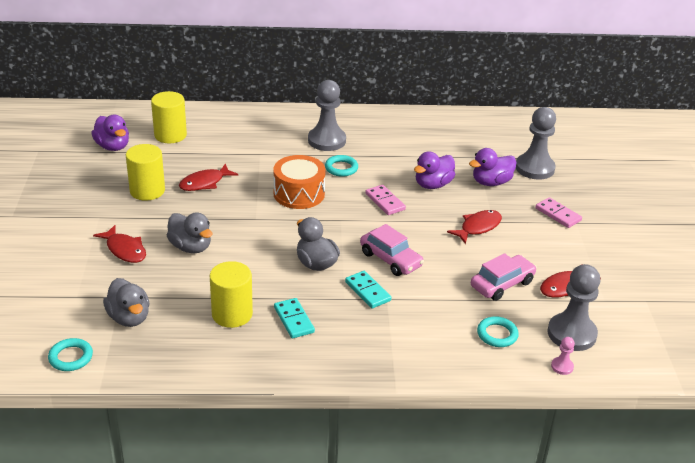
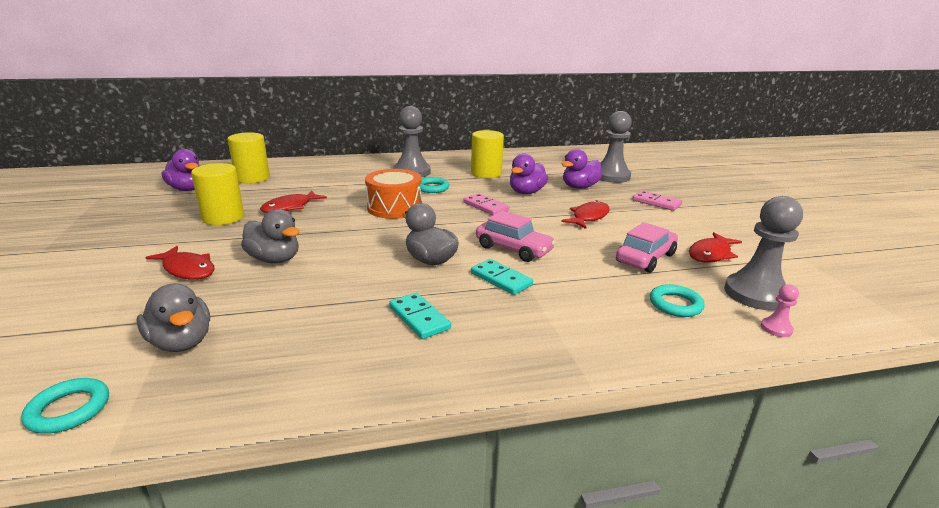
camera: 10 degrees left, 10 degrees down
yellow cylinder [210,261,253,328] -> yellow cylinder moved to [471,130,504,178]

